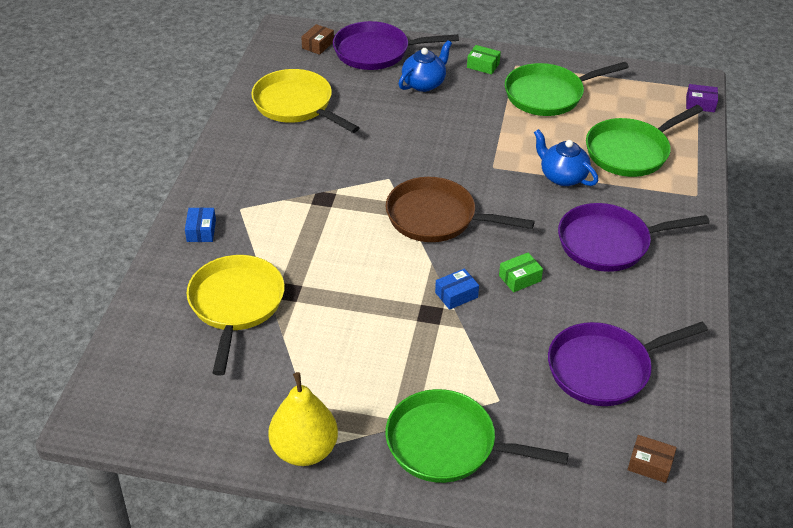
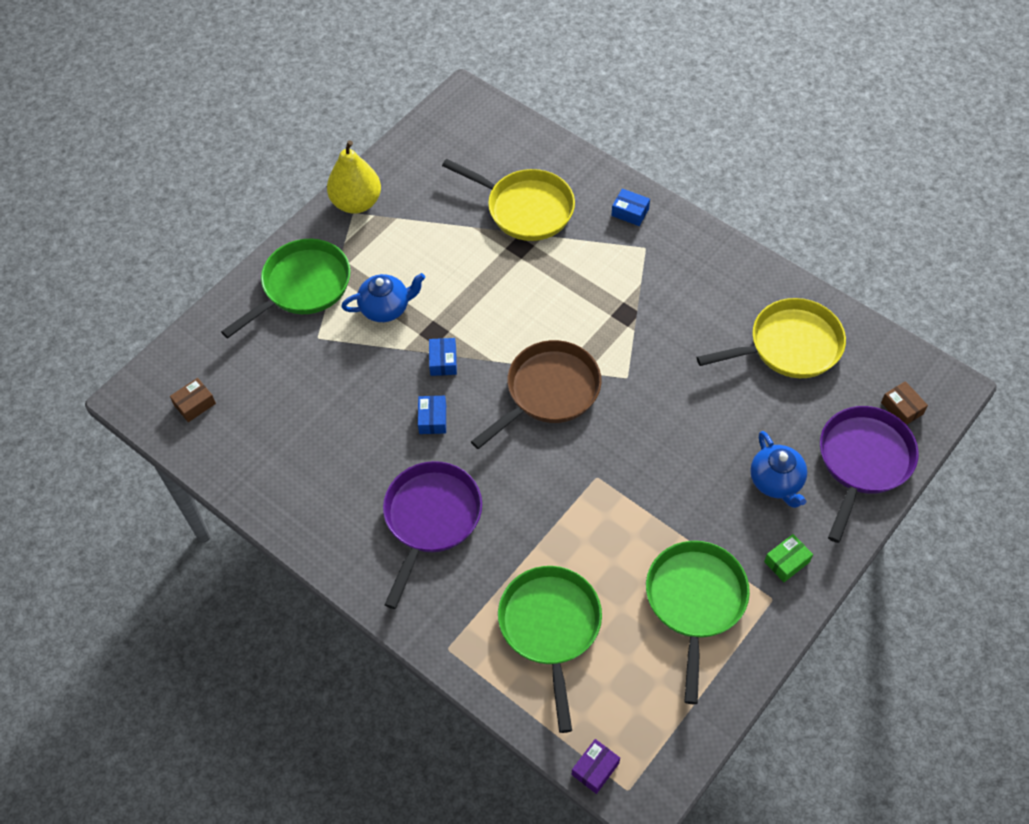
camera: 120 degrees right, 15 degrees up
green box [499,253,543,292] -> blue box [418,396,446,434]
blue teapot [534,129,598,186] -> blue teapot moved to [341,273,425,322]
purple pan [548,322,708,406] -> none

